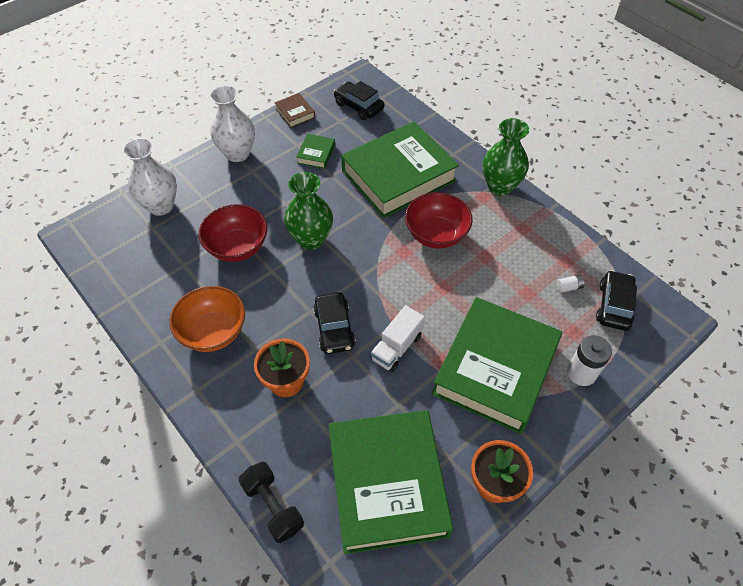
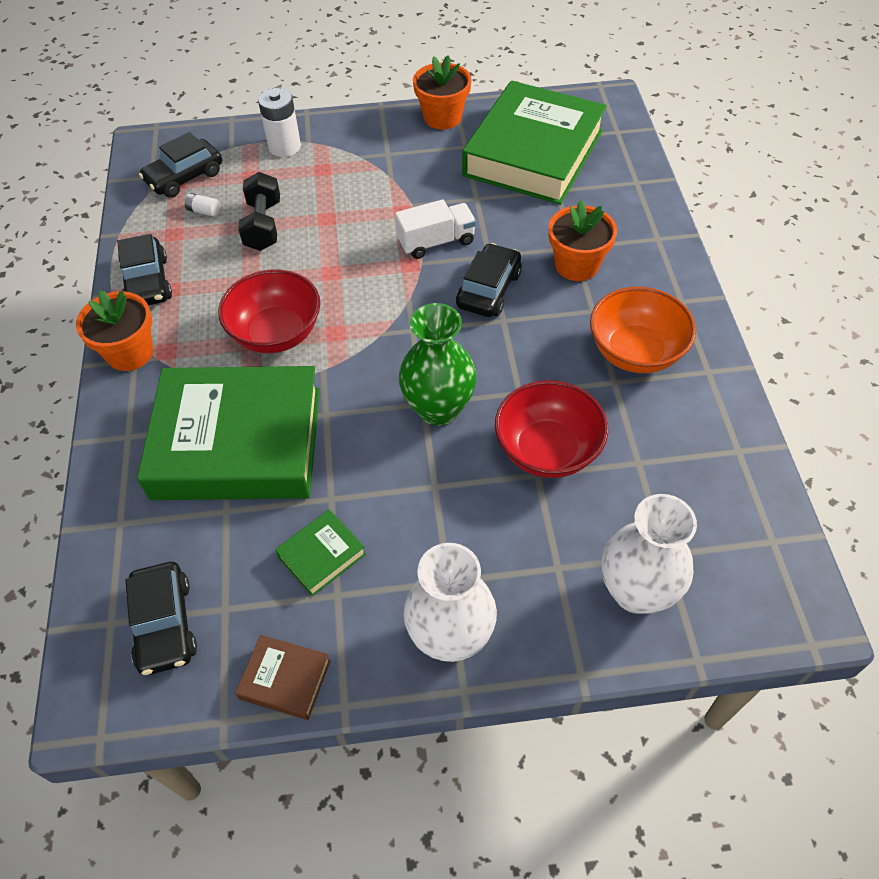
camera: 145 degrees left, 0 degrees up
black dumbbell [239,461,304,543] -> black dumbbell moved to [238,172,280,251]
brown book [275,93,315,128] -> brown book turned 75 degrees counterclockwise [235,635,331,720]
green book [432,297,562,434] -> none
green vase [483,118,529,196] -> orange flower pot [76,290,153,371]
none -> black car [117,234,172,305]

